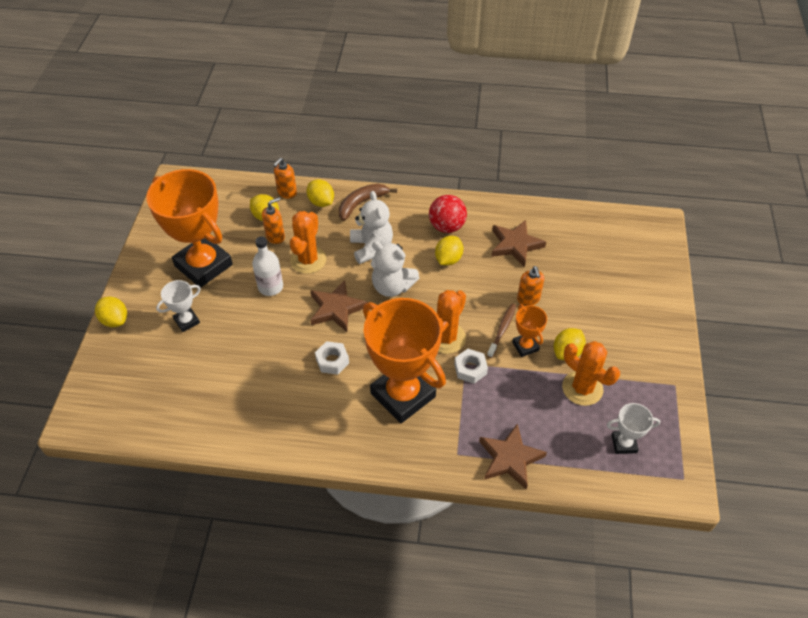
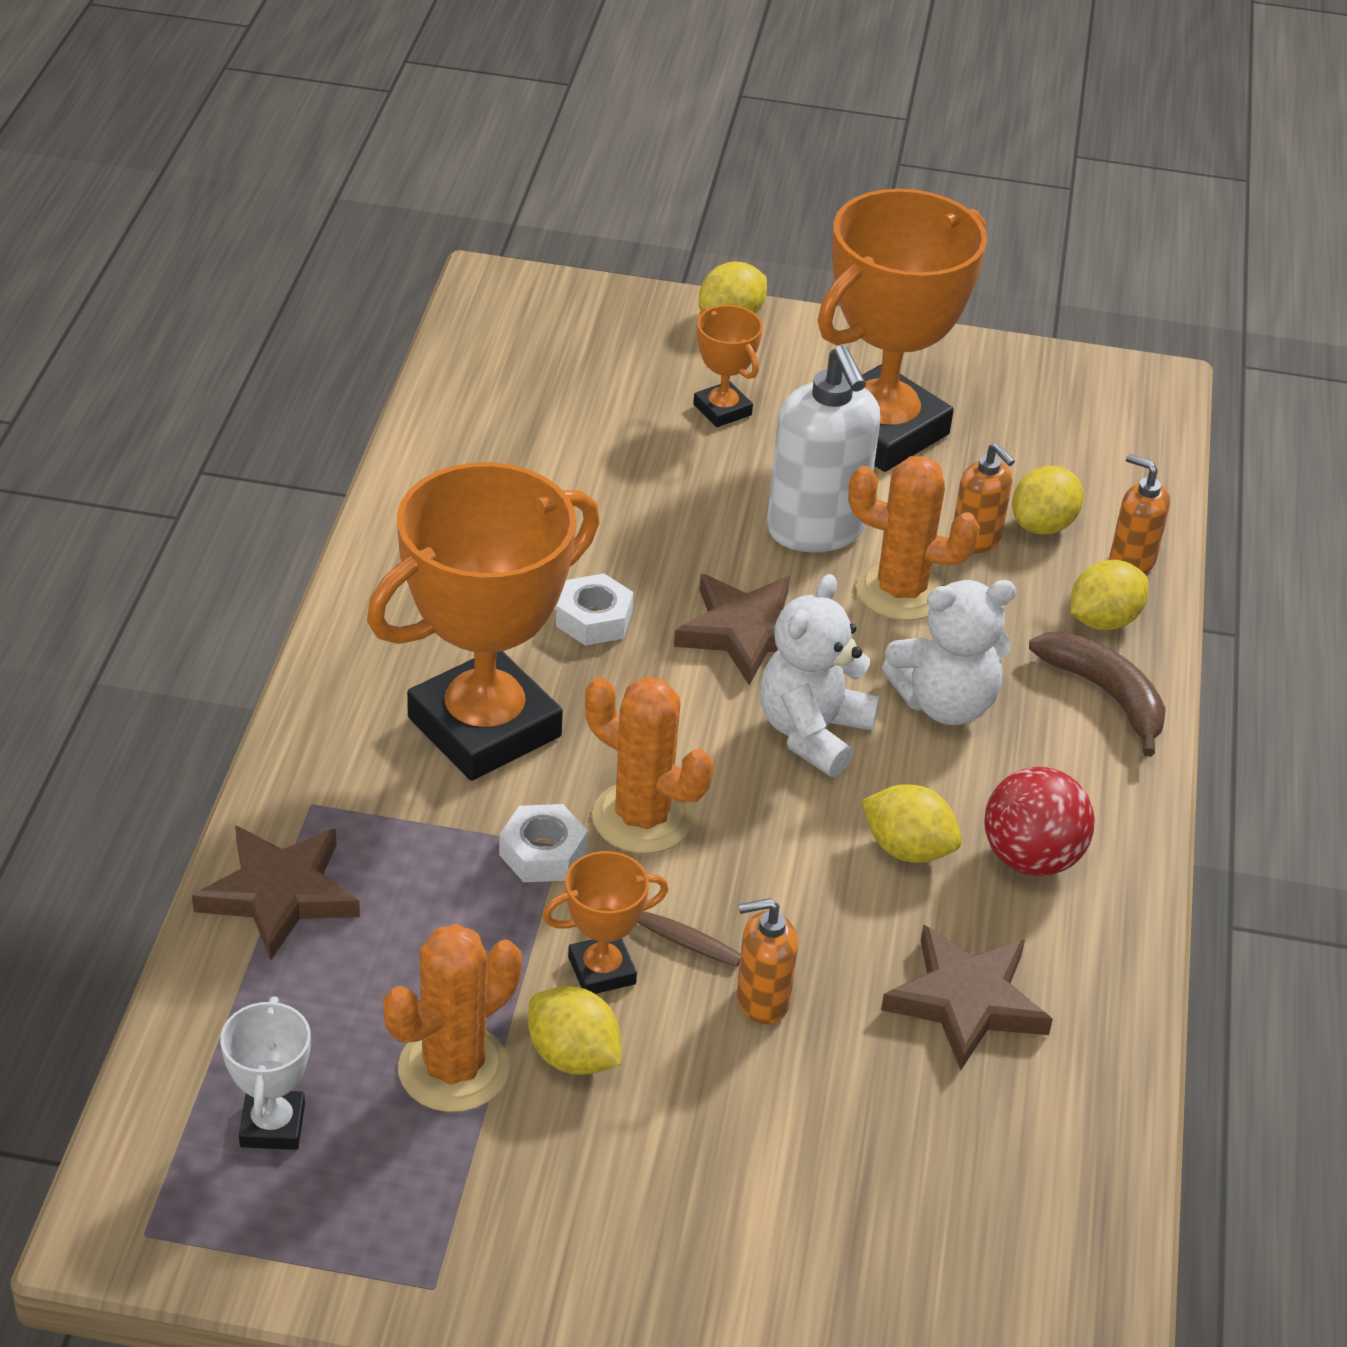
camera: 90 degrees right, 10 degrees down
white trophy [156,280,201,332] -> orange trophy [693,305,763,427]
white bottle [252,236,283,296] -> white soap dispenser [767,345,880,552]

